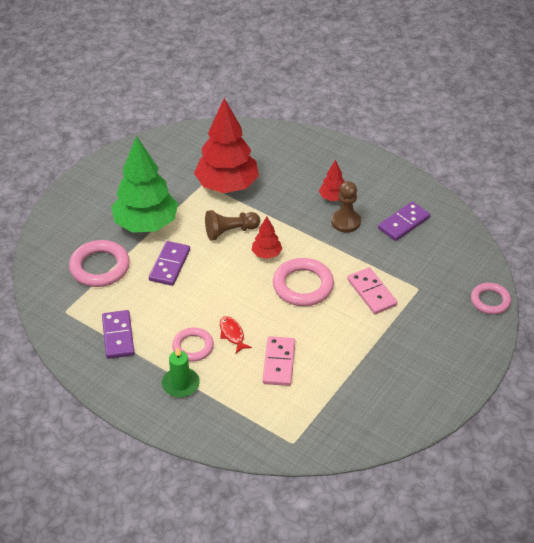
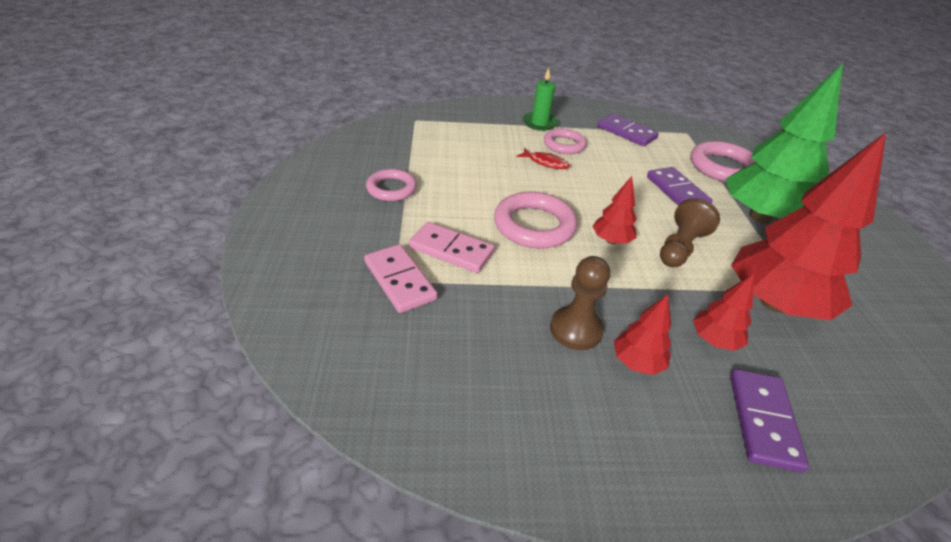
camera: 140 degrees right, 5 degrees down
pink domino [262,336,295,386] -> pink domino moved to [364,244,438,313]
purple domino [378,202,430,241] -> purple domino moved to [730,369,809,472]
pink ring [471,283,511,315] -> pink ring moved to [366,169,417,201]
none -> red tree [693,273,754,351]

